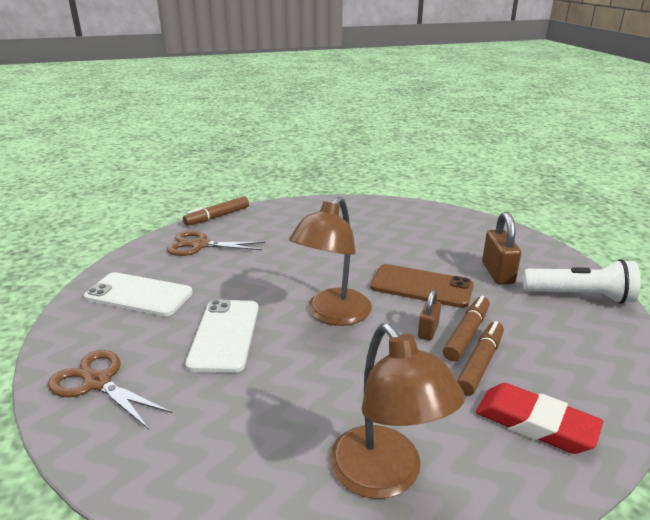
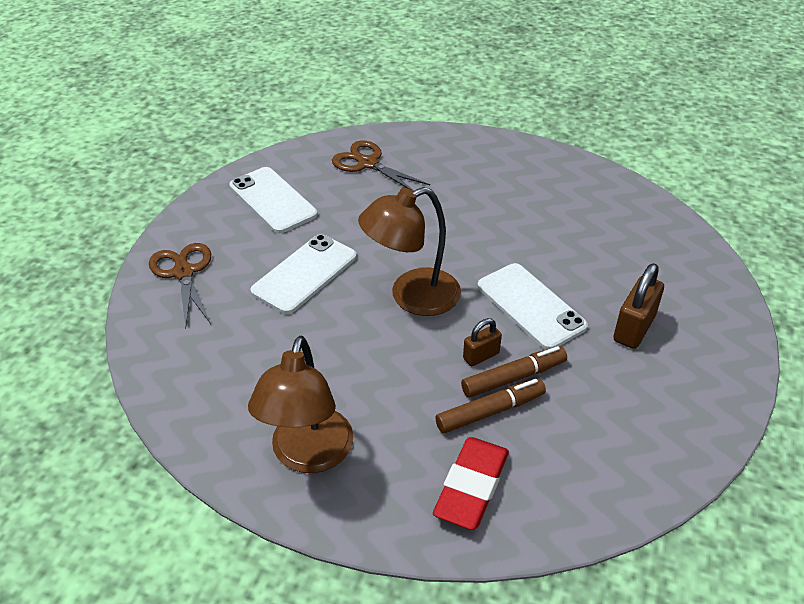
camera: 35 degrees right, 15 degrees up
brown marker [183,196,249,226] -> none
brown phone [370,264,474,308] -> white phone [477,263,588,350]
red eraser [476,383,603,454] -> red eraser turned 45 degrees clockwise [433,437,509,530]
white flashlight [523,259,641,304] -> none

